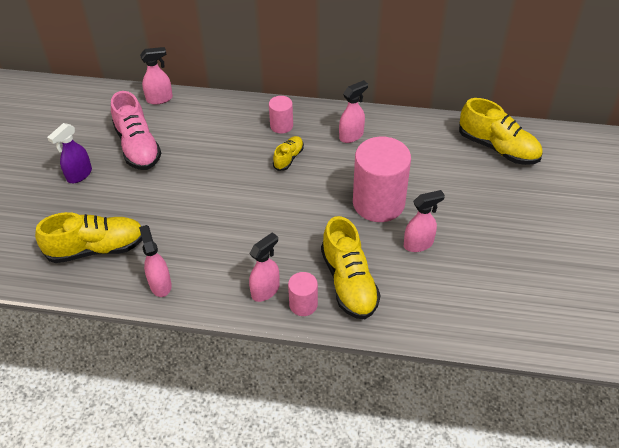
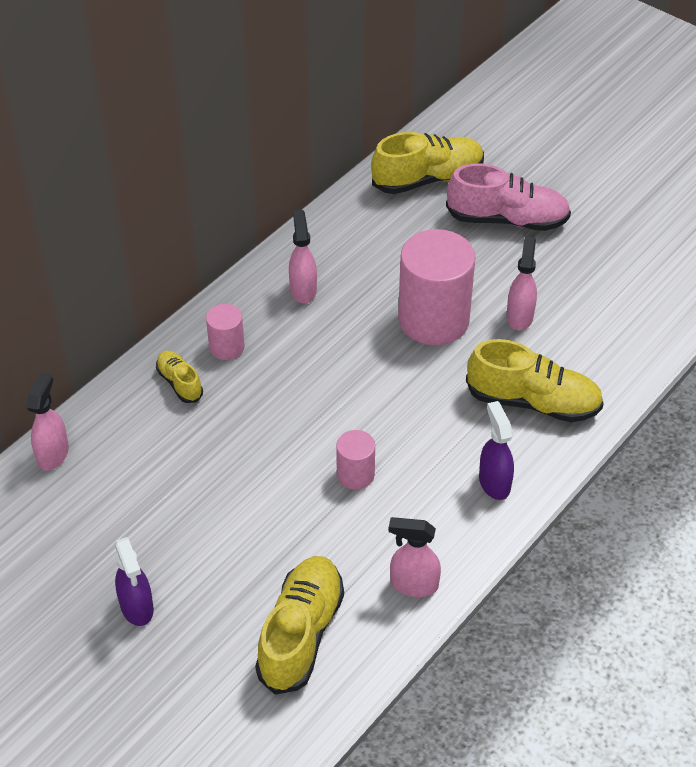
camera: 60 degrees left, 0 degrees up
pink shoe [111,91,161,170] -> pink shoe moved to [446,164,571,231]
pink spray bottle [249,232,280,302] -> purple spray bottle [479,401,514,500]
yellow shoe [273,136,304,171] -> yellow shoe moved to [156,351,203,403]
pink cylinder [288,272,318,316] -> pink cylinder moved to [336,430,375,489]

